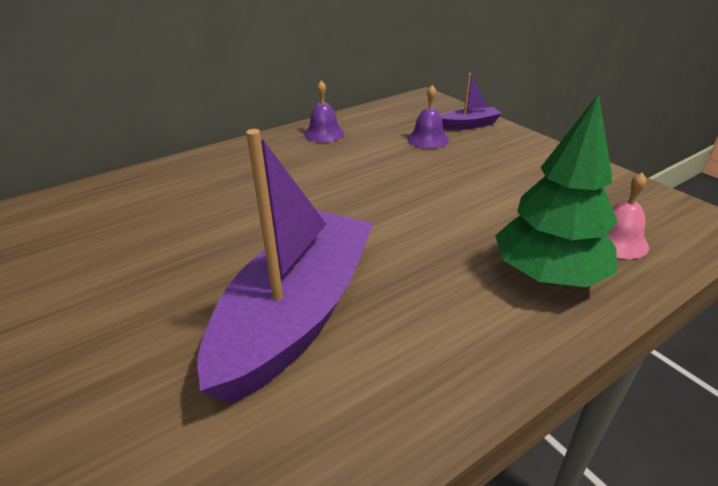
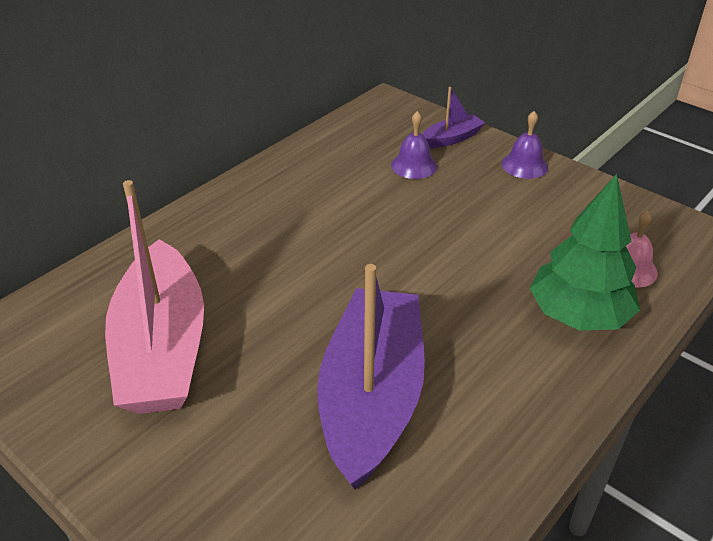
camera: 15 degrees left, 5 degrees up
purple bell [304,80,344,143] -> purple bell moved to [501,111,548,179]
none -> pink boat [105,180,204,414]

